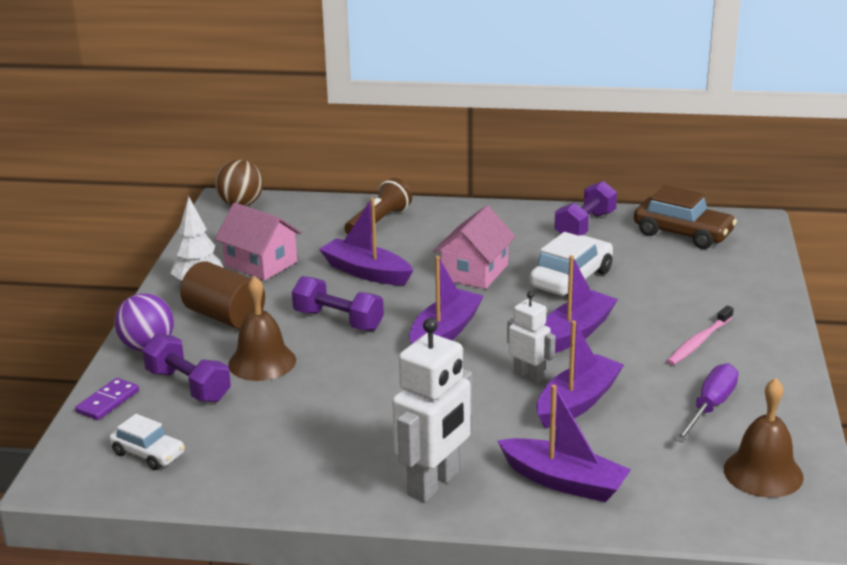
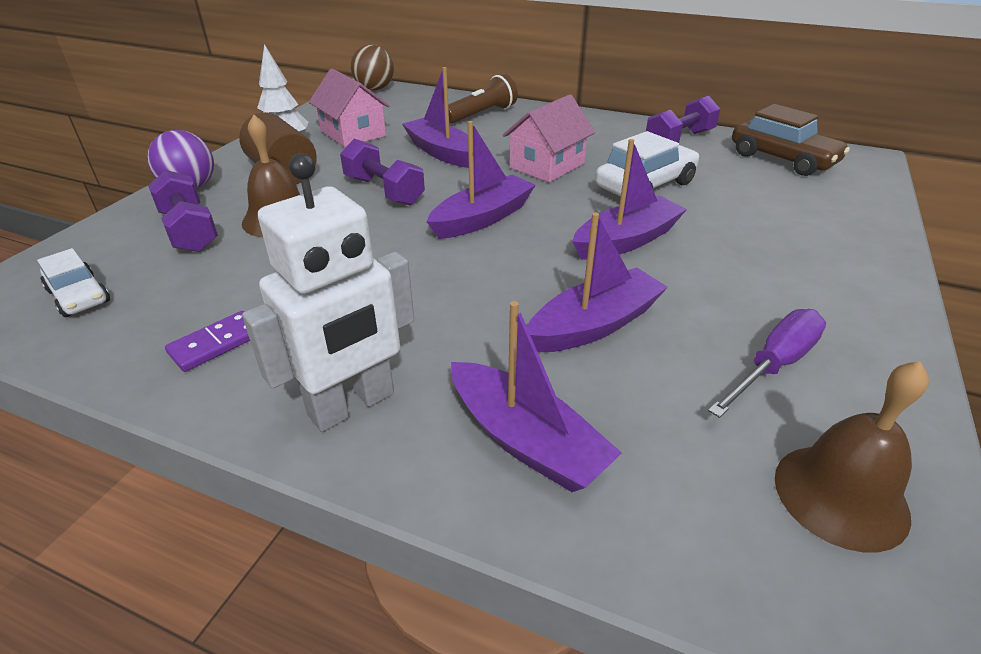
camera: 15 degrees right, 10 degrees up
purple domino [75,378,139,420] -> purple domino moved to [165,311,250,372]
white robot [507,291,556,384] -> none
pink toothbrush [667,306,734,365] -> none

